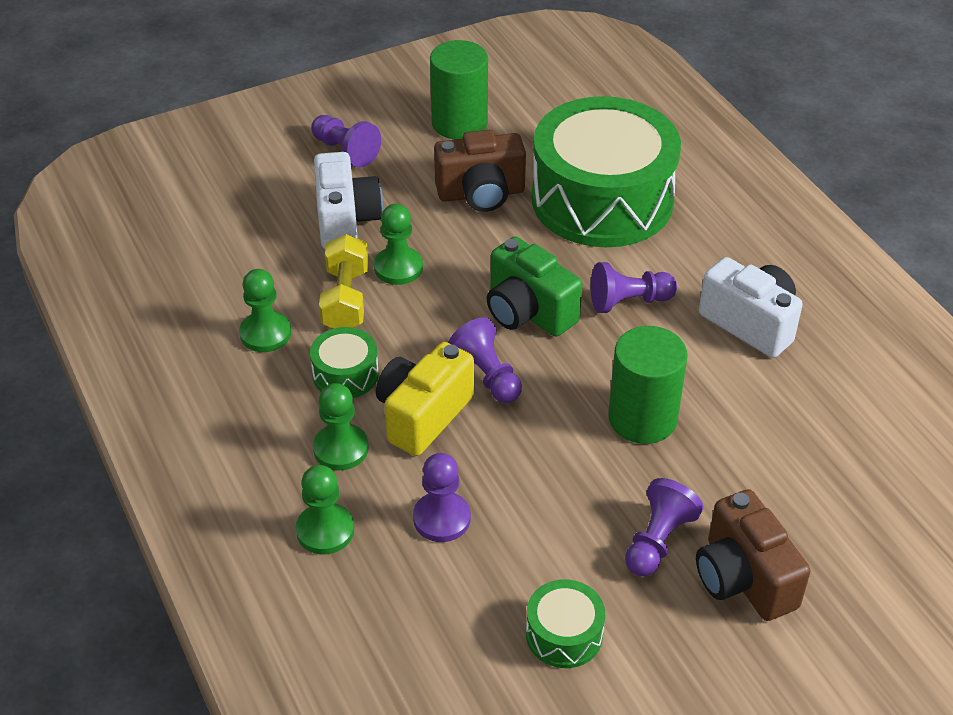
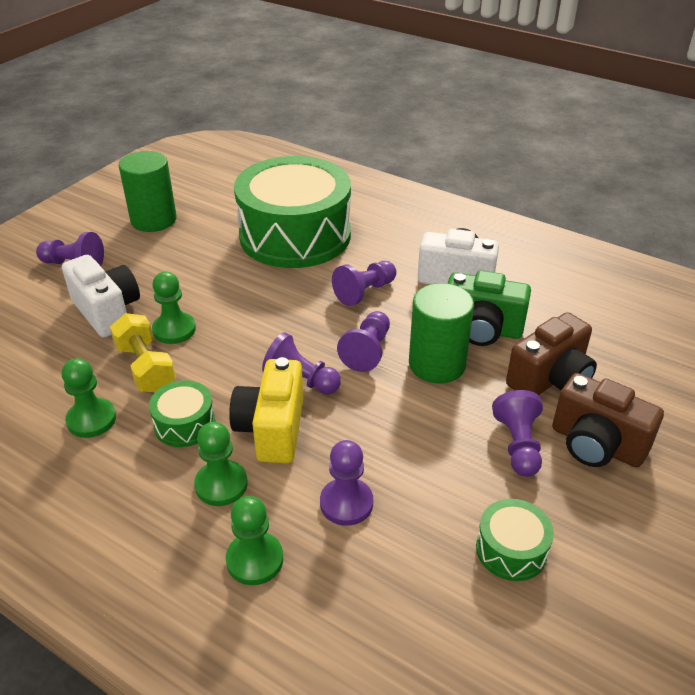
camera: 30 degrees left, 5 degrees down
brown camera [434,130,526,212] -> brown camera moved to [506,312,597,395]
green camera [487,236,582,337] -> green camera moved to [448,270,531,346]
none -> purple pawn [337,311,390,372]

